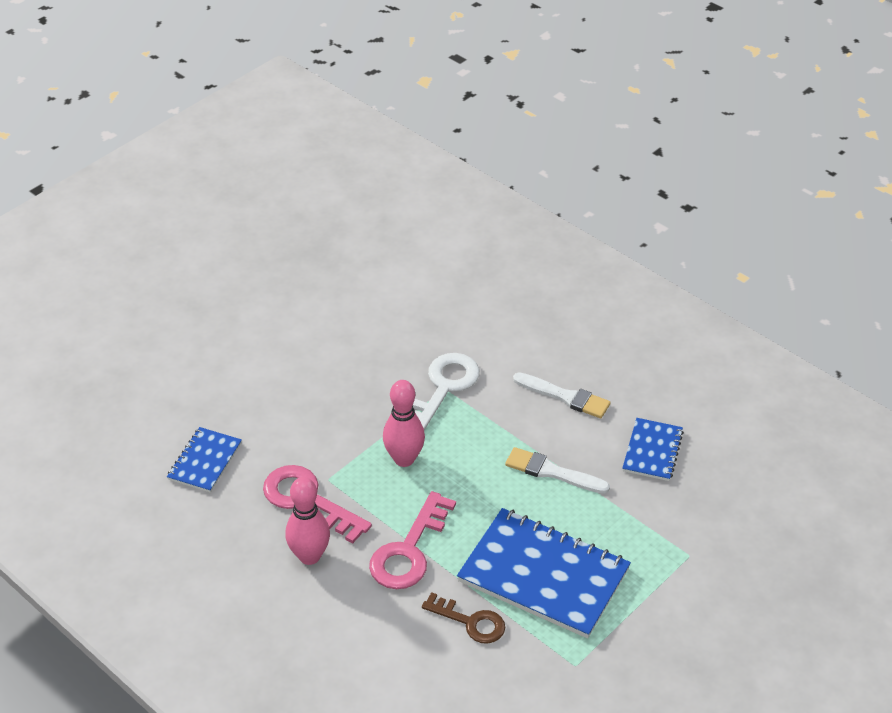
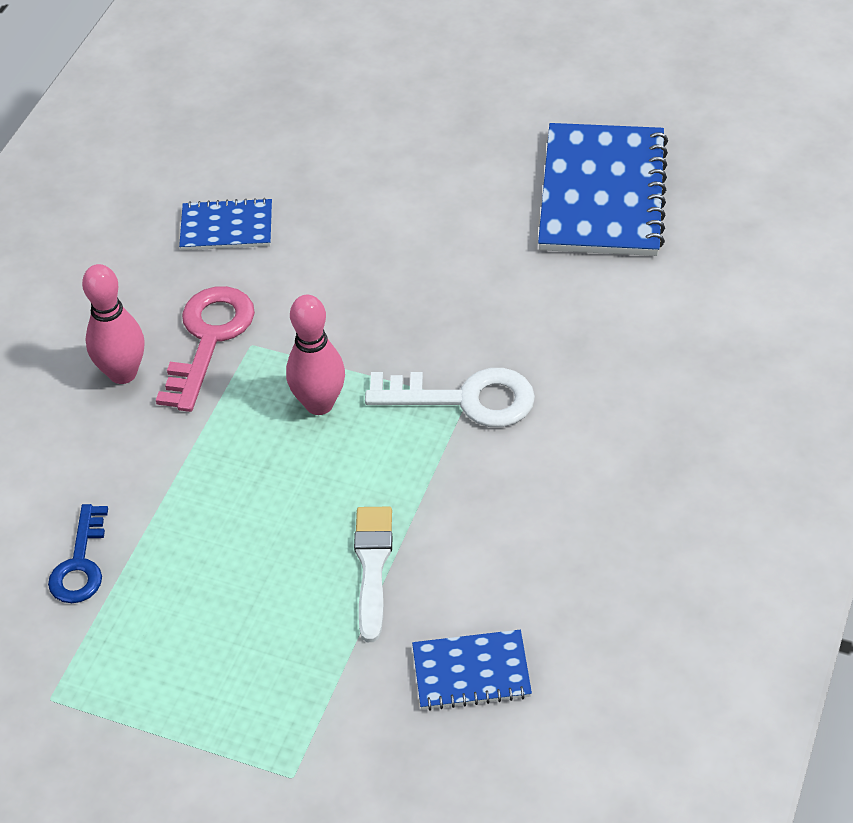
camera: 70 degrees right, 5 degrees up
pink key [369,491,456,589] -> none
brown key [422,592,505,644] -> blue key [48,504,108,603]
blue notebook [457,508,631,638] -> blue notebook moved to [538,123,668,256]
white brush [513,372,611,418] -> none

